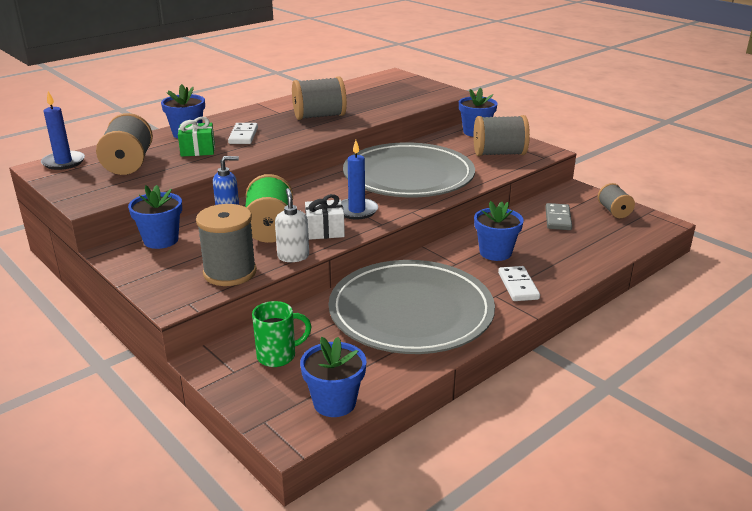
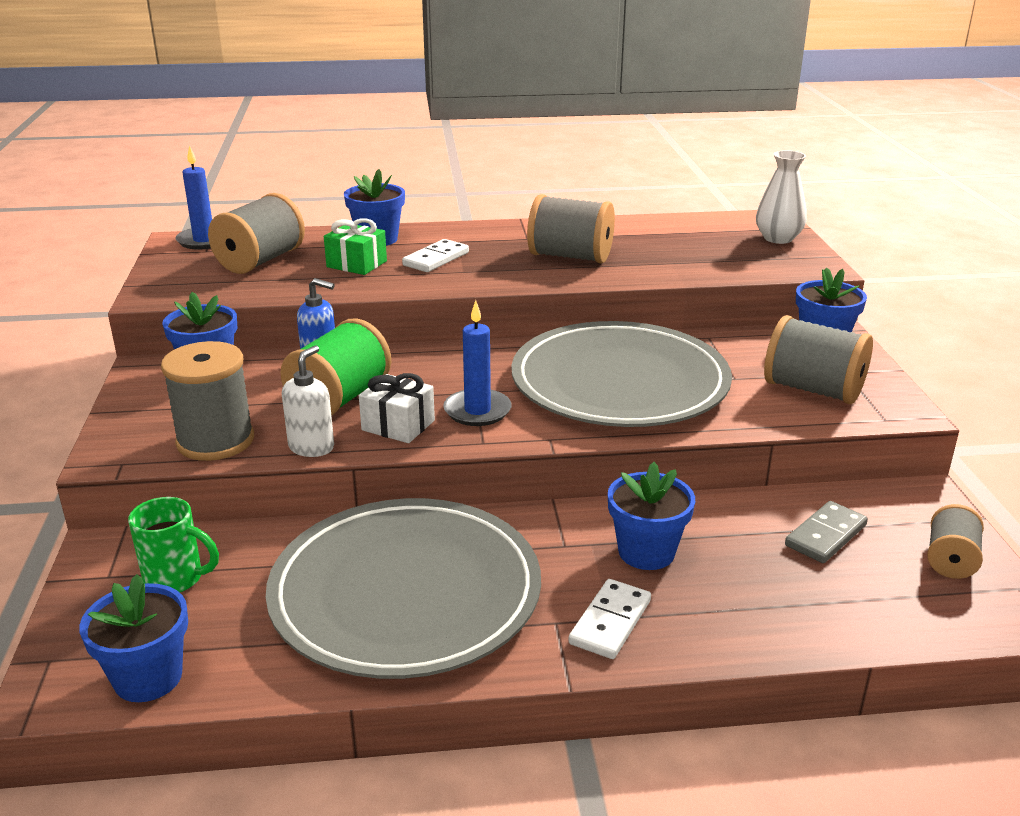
camera: 35 degrees right, 0 degrees up
none -> white vase [756,150,807,244]

